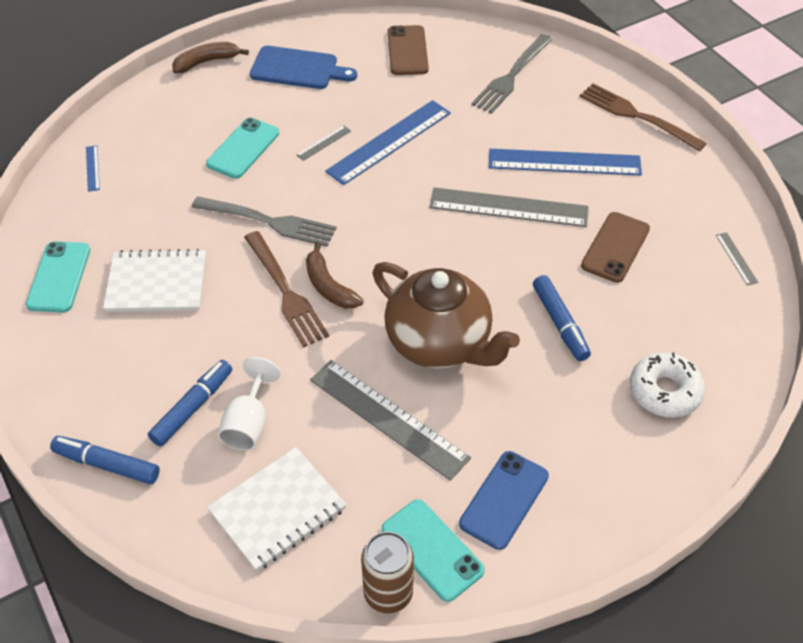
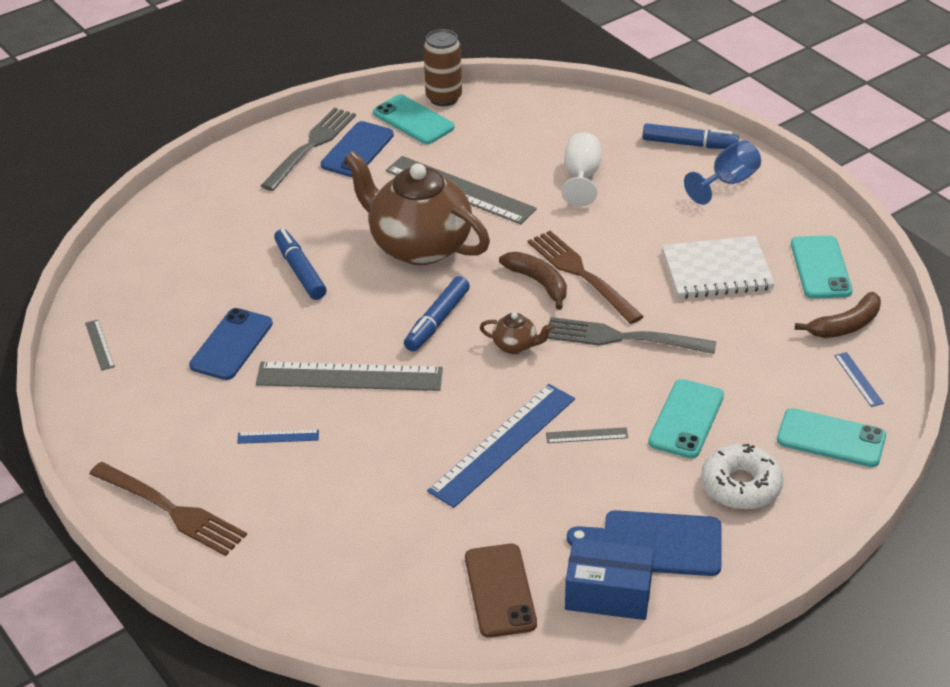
camera: 175 degrees right, 10 degrees down
blue marker [148,360,232,447] -> blue marker moved to [404,276,470,351]
brown banana [172,42,249,74] -> brown banana moved to [795,292,881,338]
white notebook [207,447,347,571] -> none
grey ruler [296,126,351,161] -> grey ruler turned 45 degrees clockwise [546,427,628,443]
grey fork [471,34,553,114] -> grey fork moved to [260,108,356,191]
blue ruler [489,149,642,176] -> blue ruler [237,430,319,444], size x0.42
brown phone [581,212,650,283] -> blue phone [189,308,273,380]
white donut [630,352,705,418] -> white donut moved to [701,444,783,510]
none -> brown teapot [480,312,553,354]
none -> blue box [565,538,654,620]
none -> blue goblet [684,140,761,205]
none -> turquoise phone [777,408,886,467]

